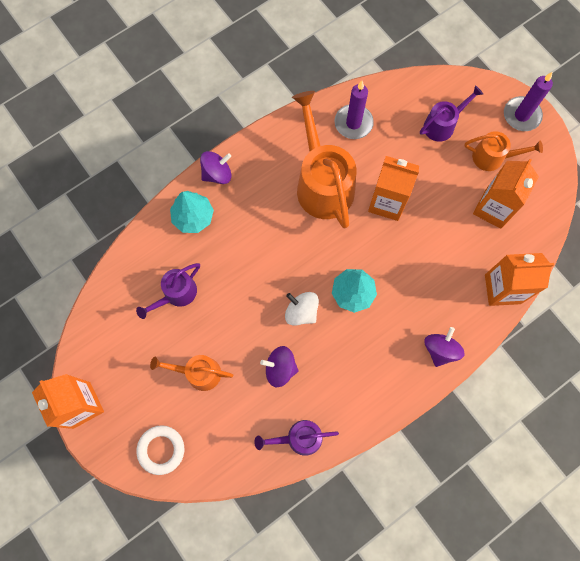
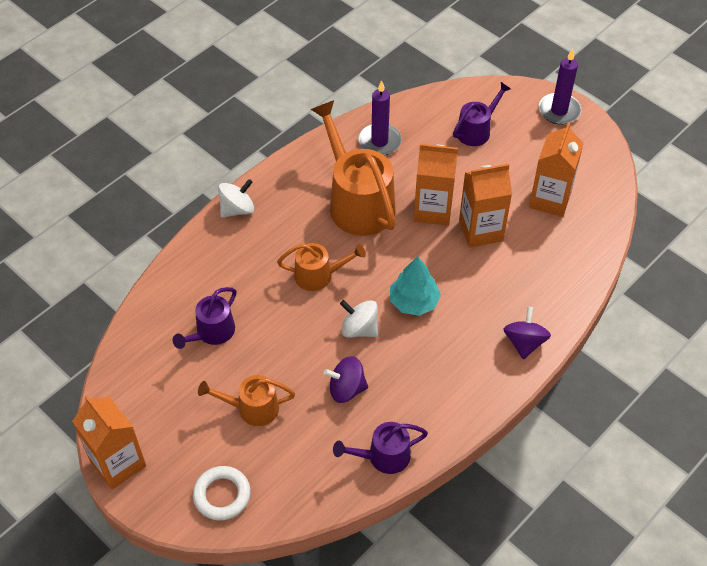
camera: 10 degrees left, 20 degrees down
turquoise tree [170,191,214,233] -> none
purple spinning top [200,151,231,184] -> white spinning top [218,179,254,218]
orange watering can [465,131,543,171] -> orange watering can moved to [277,243,366,291]
orange carton [485,253,554,306] -> orange carton moved to [459,164,512,248]

